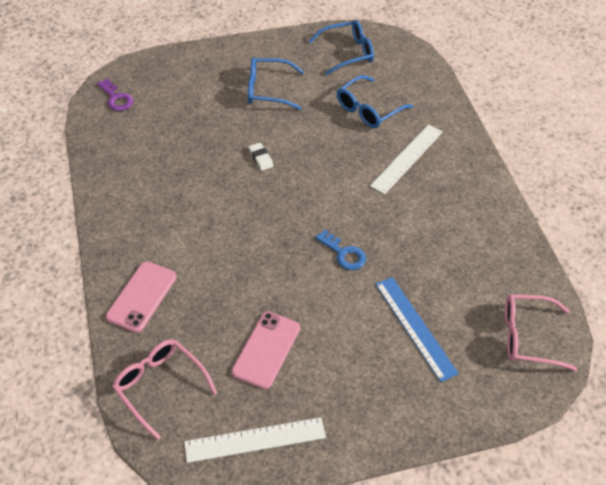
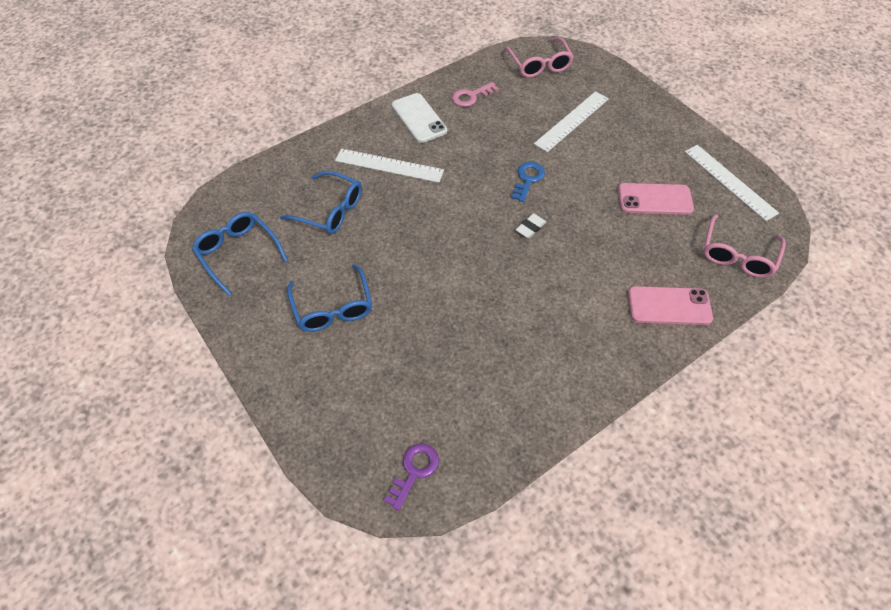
camera: 110 degrees left, 5 degrees up
white eraser [249,143,273,171] -> white eraser moved to [516,213,547,238]
blue ruler [375,277,459,382] -> white ruler [534,91,609,152]
none -> white phone [392,93,447,143]
none -> pink key [452,82,499,107]

